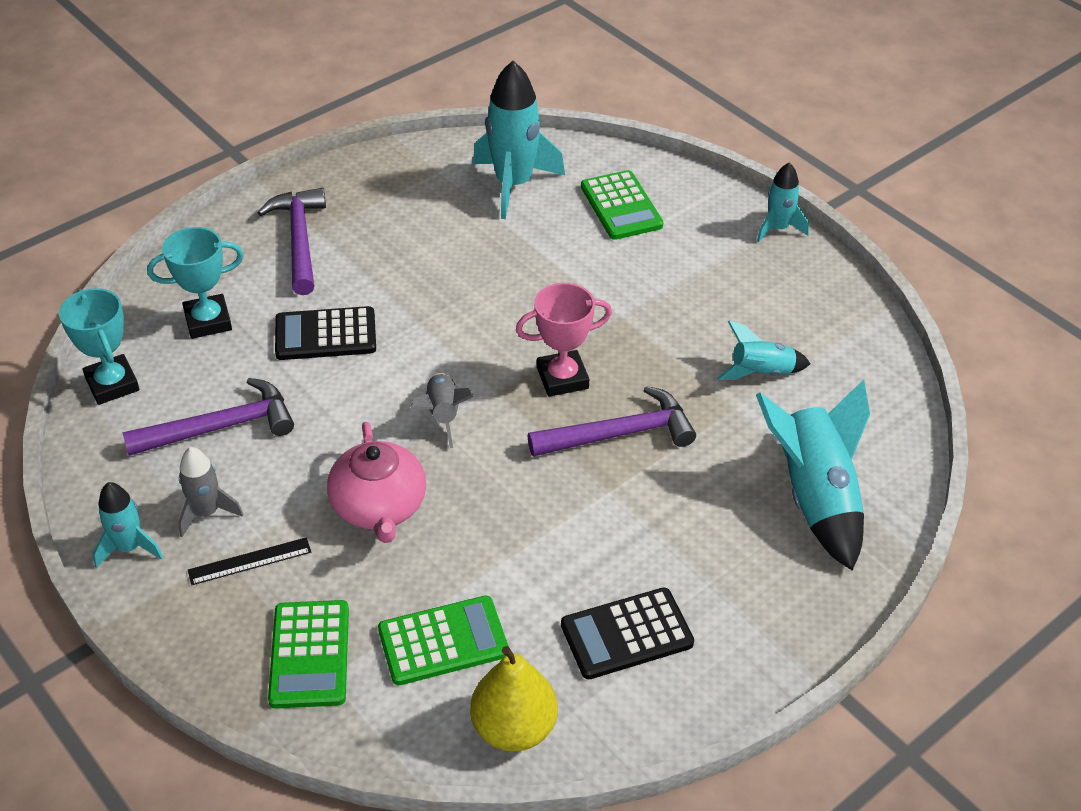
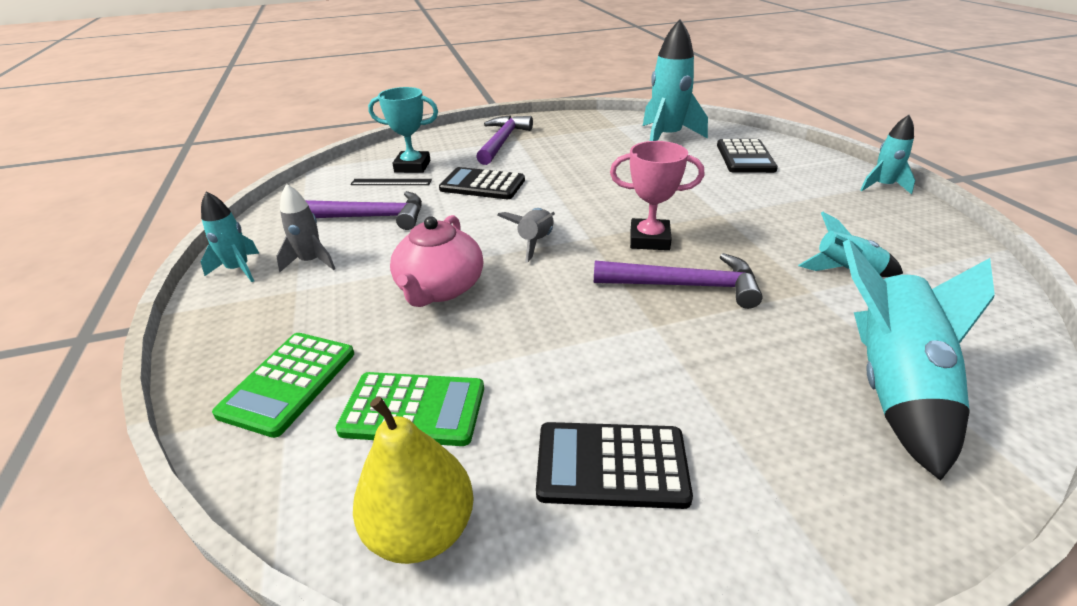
camera: 25 degrees right, 10 degrees down
turquoise trophy [59,288,139,405] -> none
black ruler [188,537,311,585] -> black ruler moved to [350,179,432,185]
green calculator [581,170,663,240] -> black calculator [717,139,778,173]

